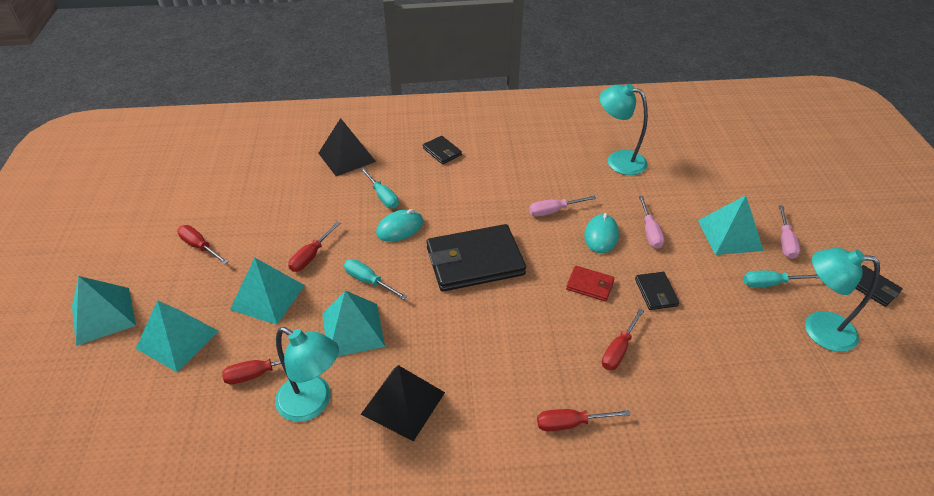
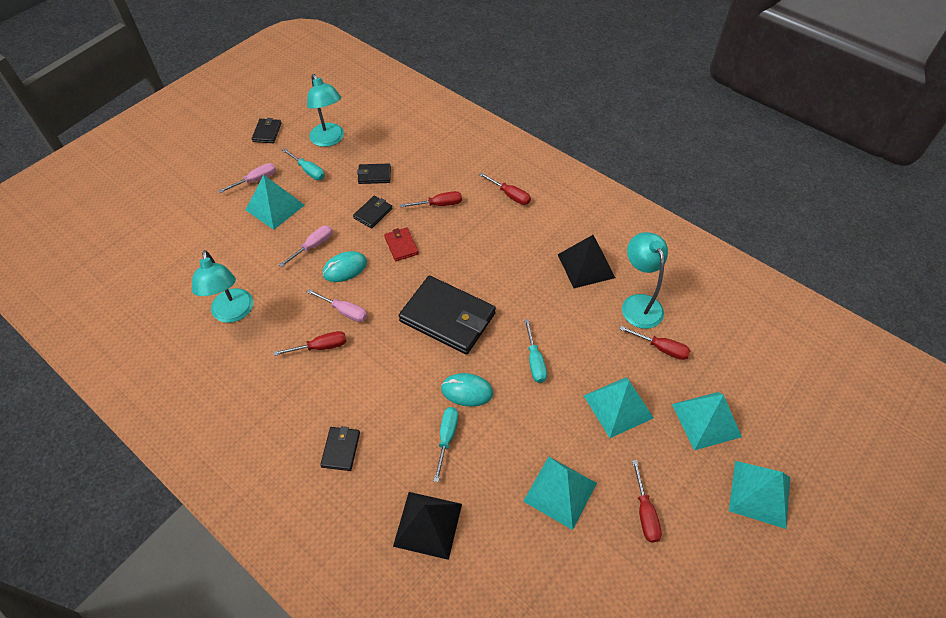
camera: 135 degrees left, 10 degrees up
red screwdriver [288,222,340,272] -> red screwdriver moved to [274,331,346,356]
turquoise pyramid [322,290,385,356] -> turquoise pyramid moved to [523,457,597,530]
none -> black wallet [357,164,391,184]

